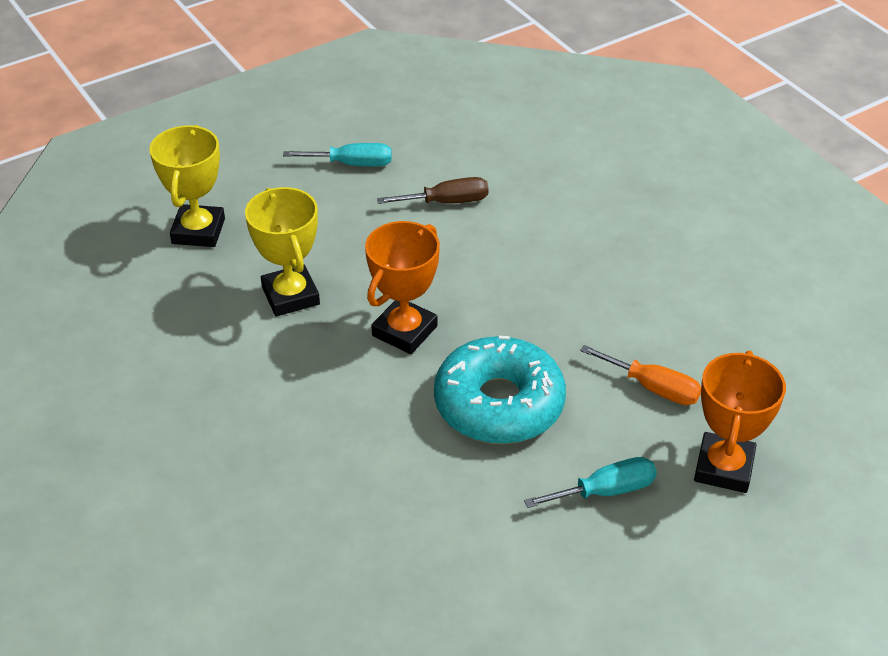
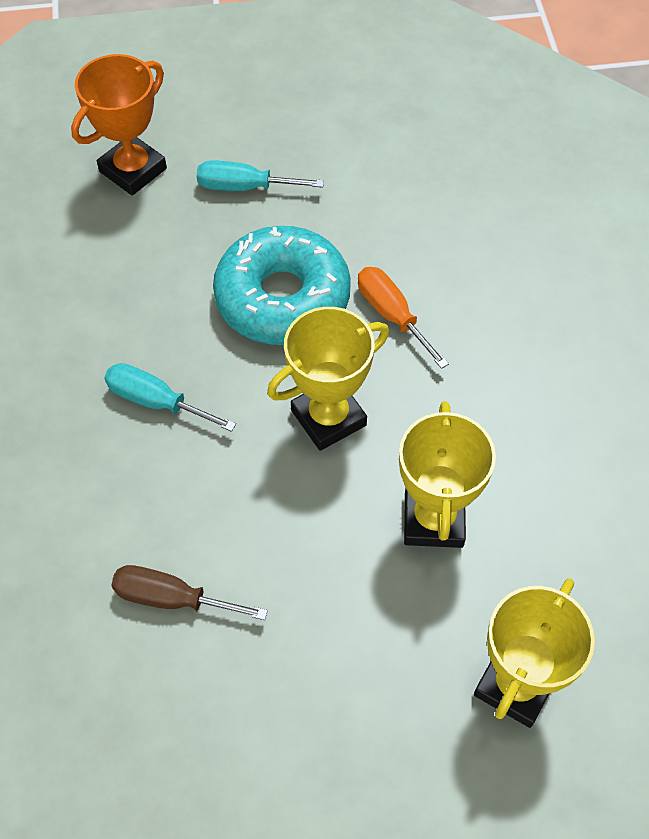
camera: 155 degrees left, 15 degrees up
turquoise screwdriver [283,143,392,166] -> turquoise screwdriver moved to [104,363,236,432]
orange trophy [365,221,440,354] -> yellow trophy [267,307,389,451]
orange screwdriver [580,345,701,405] -> orange screwdriver moved to [358,267,449,369]

